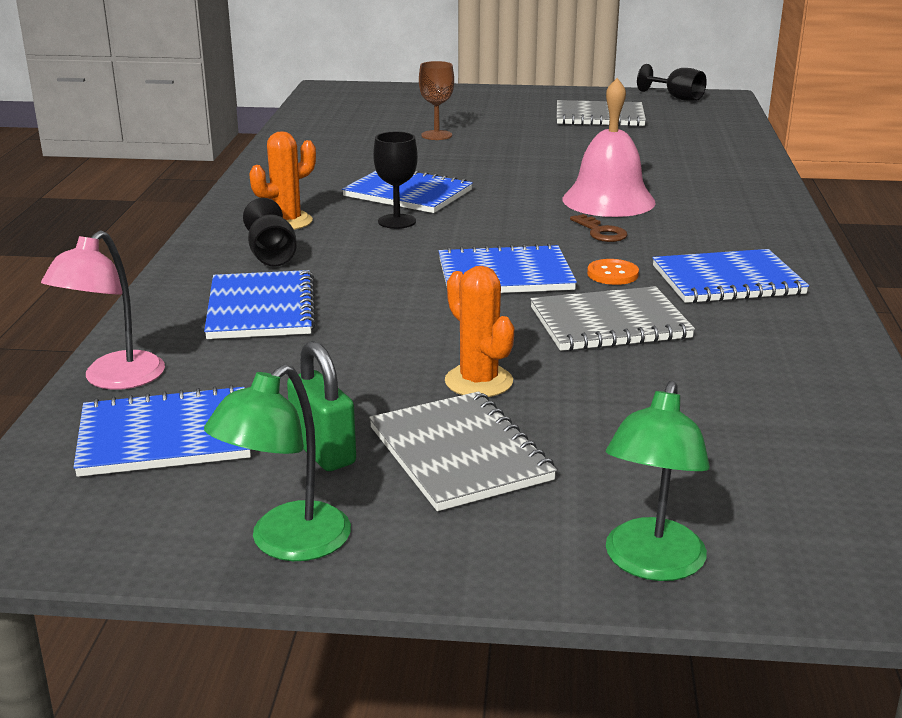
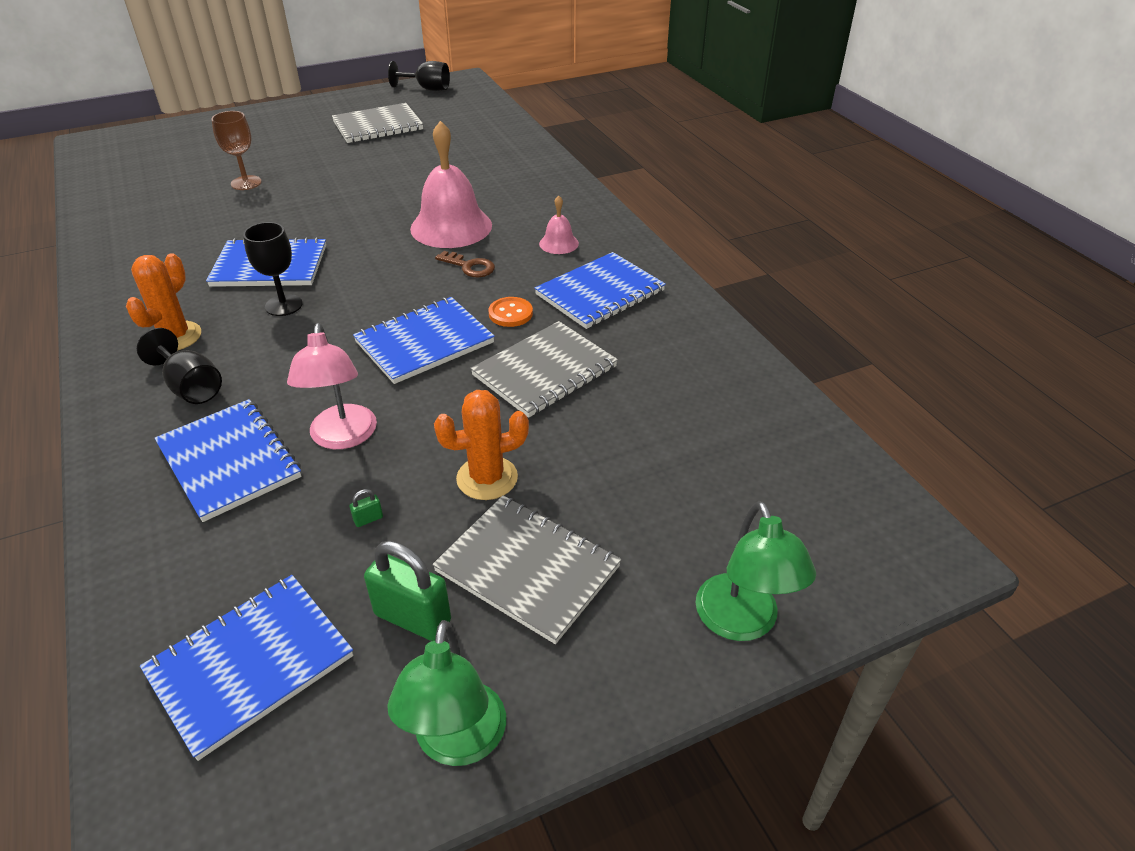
camera: 30 degrees left, 15 degrees up
pink lamp [41,230,165,390] -> pink lamp moved to [287,323,377,449]
orange cactus [445,266,514,397] -> orange cactus turned 45 degrees counterclockwise [434,390,529,500]
none -> green padlock [350,489,383,527]
none -> pink bell [539,195,579,254]

